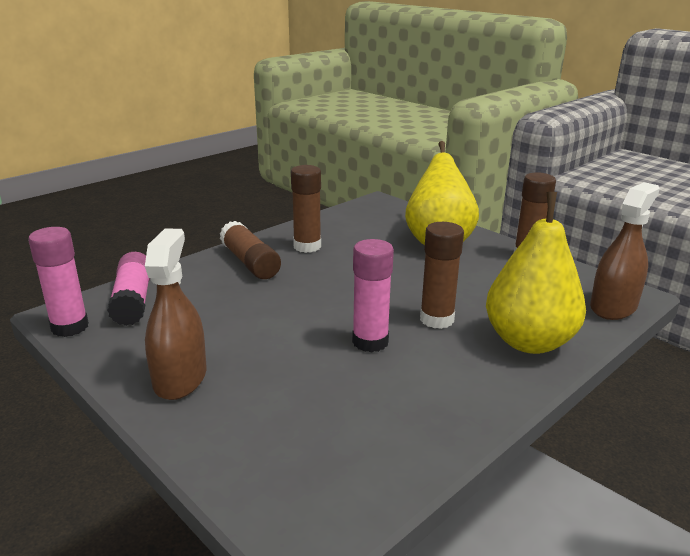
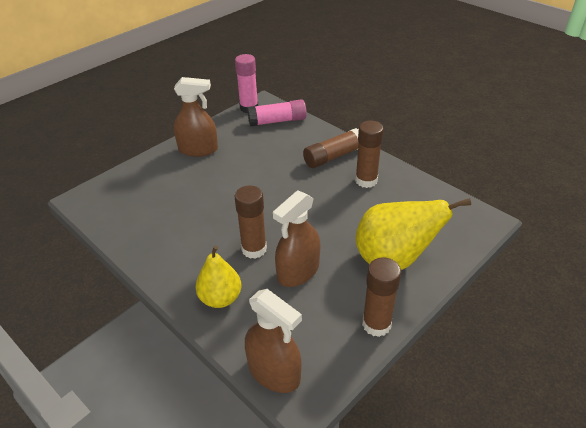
camera: 90 degrees right, 15 degrees up
pink glue stick [352,239,394,353] -> none
yellow pear [486,192,586,354] -> yellow pear [196,246,241,308], size x0.63
none -> brown spray bottle [273,191,321,287]

